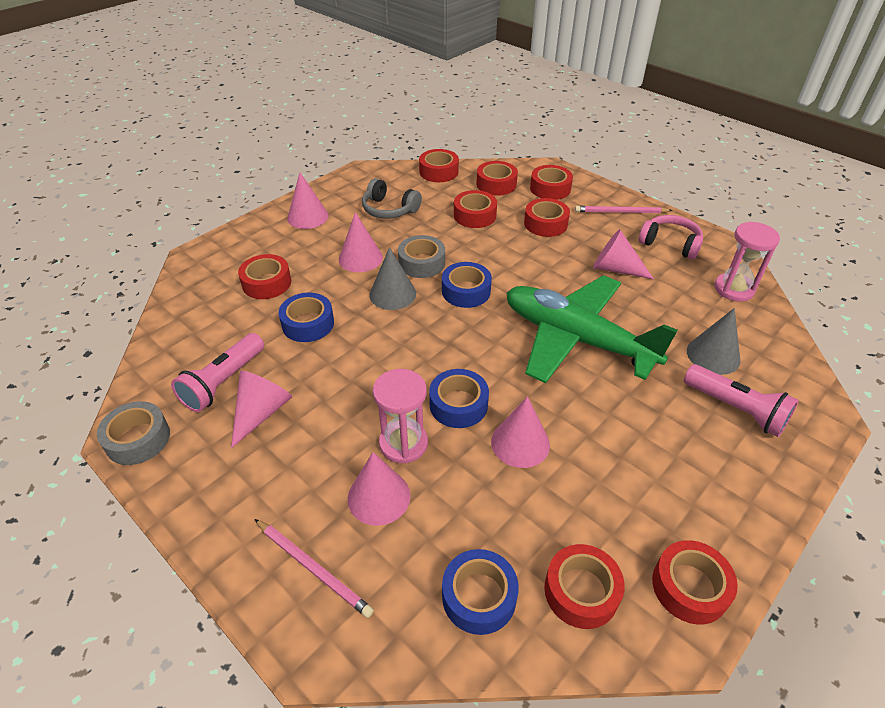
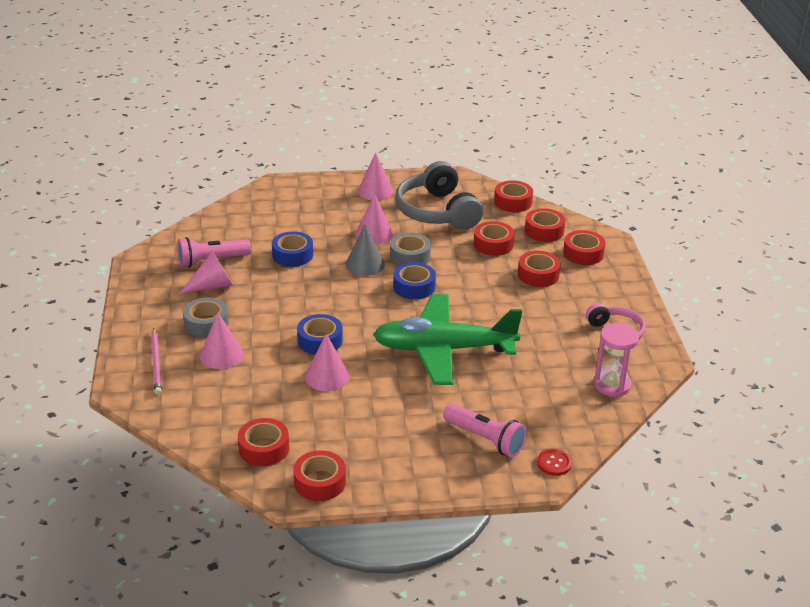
camera: 40 degrees right, 10 degrees down
grey tape [97,401,170,465] -> grey tape moved to [183,298,229,337]
red tape [238,254,291,299] -> none
grey headphones [362,178,422,219] -> grey headphones [395,161,483,230], size x1.72
pink hourglass [373,369,428,463] -> none
blue tape [442,549,519,635] -> none
green plane [506,275,678,383] -> green plane turned 75 degrees counterclockwise [373,294,522,385]
pink pencil [575,206,673,213] -> none
pink cone [593,229,654,279] -> none
pink flashlight [684,364,799,437] -> pink flashlight turned 45 degrees counterclockwise [443,403,527,457]
grey cone [687,308,741,375] -> none
none -> red button [537,449,572,476]

